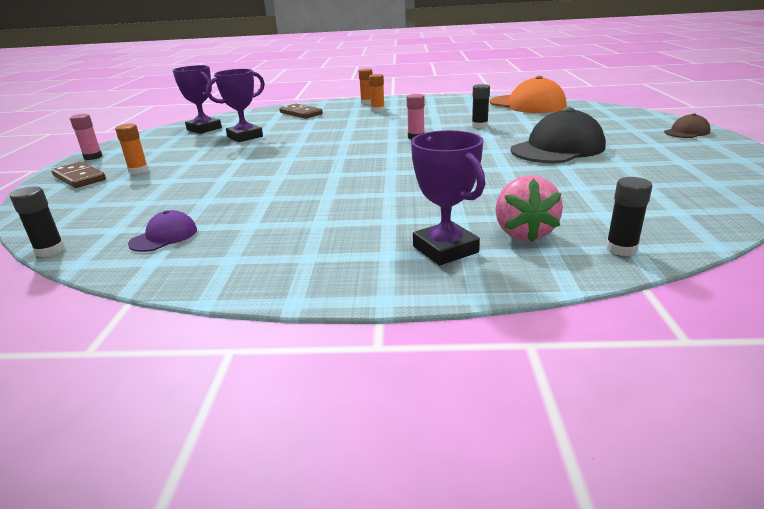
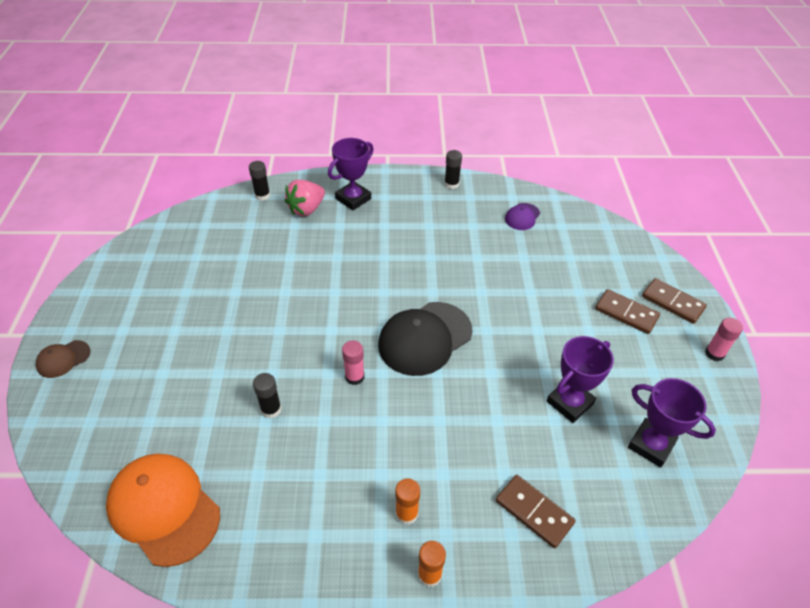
camera: 175 degrees right, 20 degrees up
black glue stick [10,187,65,257] -> black glue stick moved to [444,150,462,189]
orange glue stick [115,123,149,174] -> brown domino [595,289,660,334]
purple trophy [411,130,485,265] -> purple trophy turned 75 degrees clockwise [328,138,374,210]
pink strawberry [495,175,563,242] -> pink strawberry turned 135 degrees counterclockwise [284,180,325,216]
black cap [511,108,606,163] -> black cap moved to [378,302,473,376]

